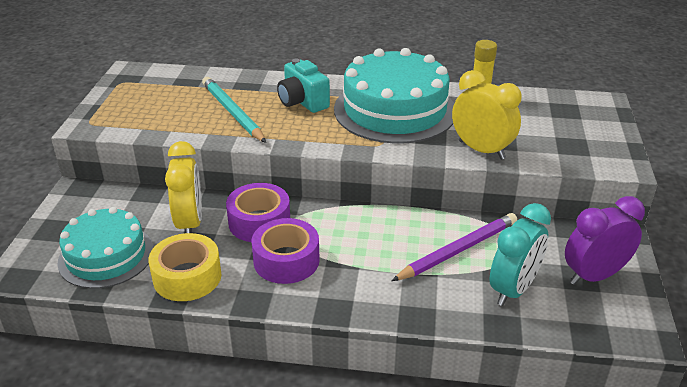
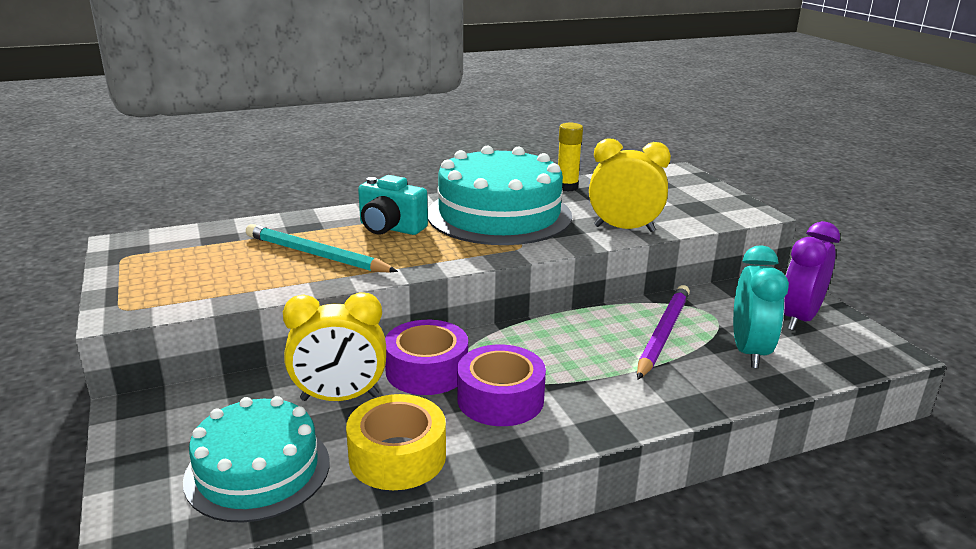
camera: 30 degrees left, 10 degrees down
yellow clock [165,141,202,233] -> yellow clock turned 120 degrees clockwise [283,292,386,401]

